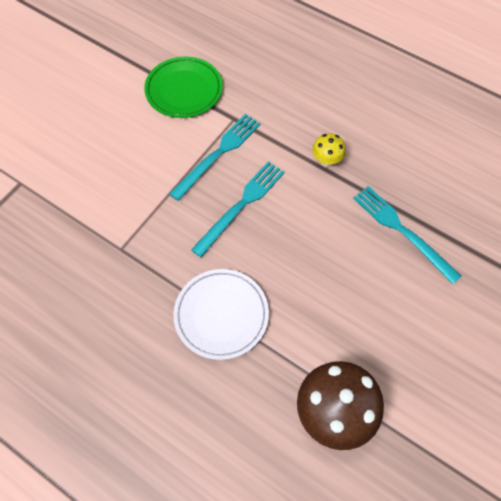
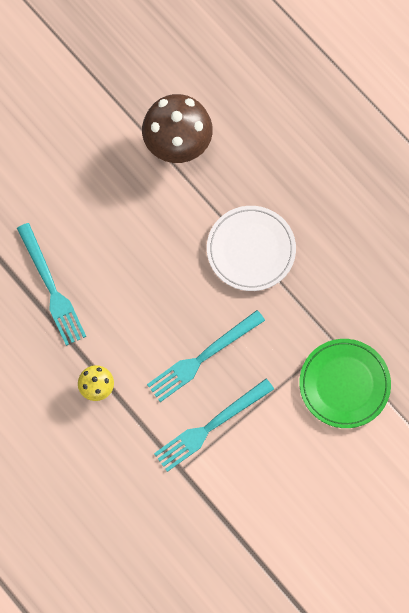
camera: 165 degrees left, 10 degrees up
green plate [144,57,223,118] -> green plate moved to [299,339,391,428]

